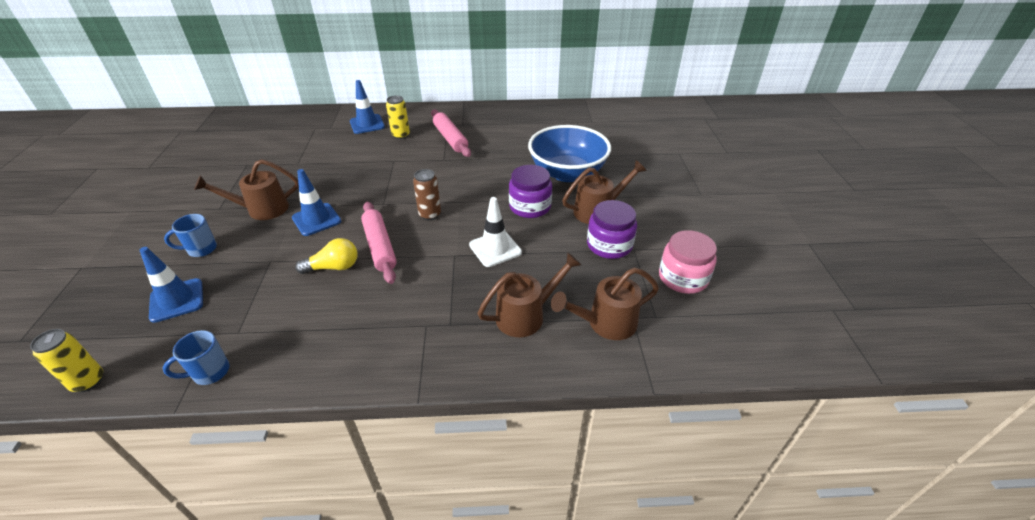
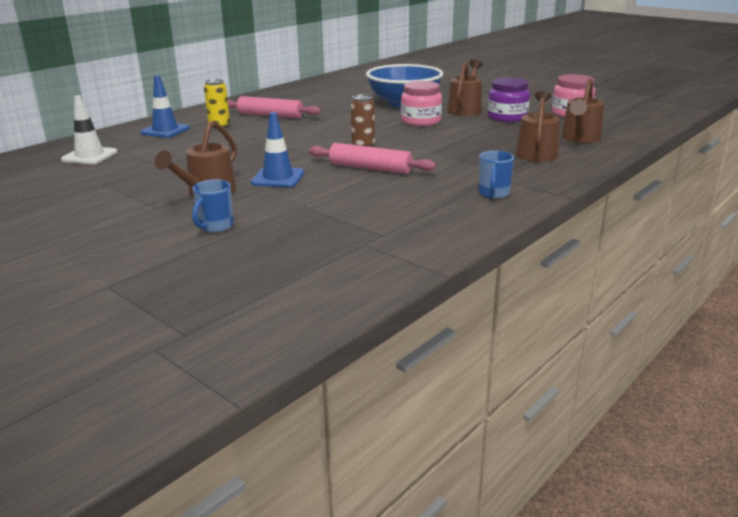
camera: 45 degrees left, 15 degrees down
yellow can [30,329,103,392] -> none
blue traffic cone [140,247,203,323] -> none
blue mug [163,330,229,385] -> blue mug moved to [479,151,514,199]
yellow light bulb [295,238,357,274] -> none
white traffic cone [469,197,522,267] -> white traffic cone moved to [61,95,118,164]
purple jar [509,165,552,218] -> pink jar [401,81,442,126]

